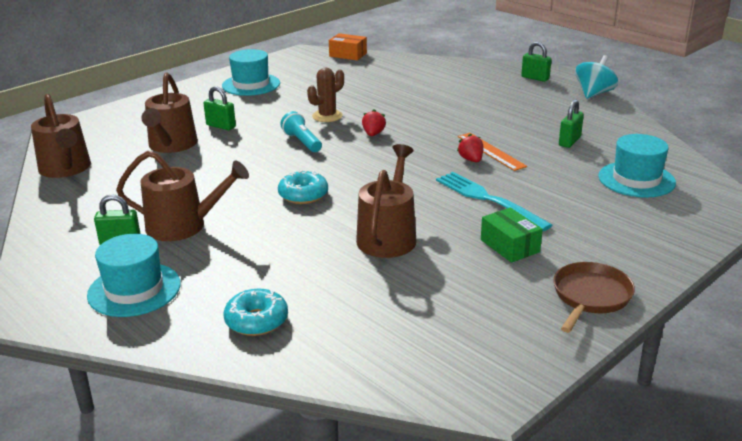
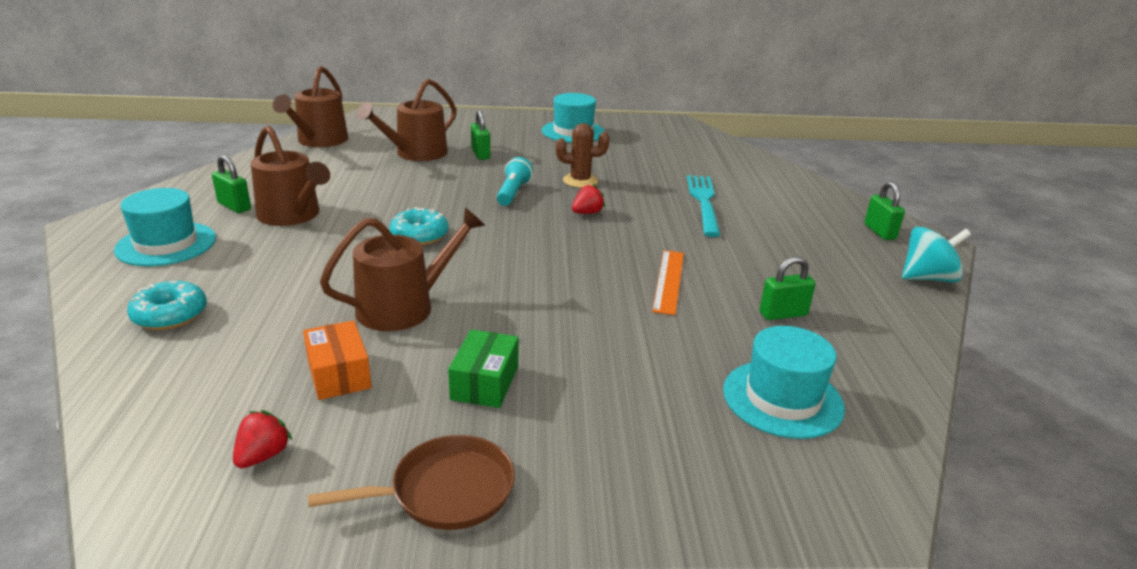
camera: 40 degrees right, 0 degrees up
orange box [329,33,367,60] -> orange box moved to [303,320,372,400]
turquoise fork [436,172,553,231] -> turquoise fork moved to [687,175,720,237]
red strawberry [457,134,483,162] -> red strawberry moved to [233,410,292,468]

